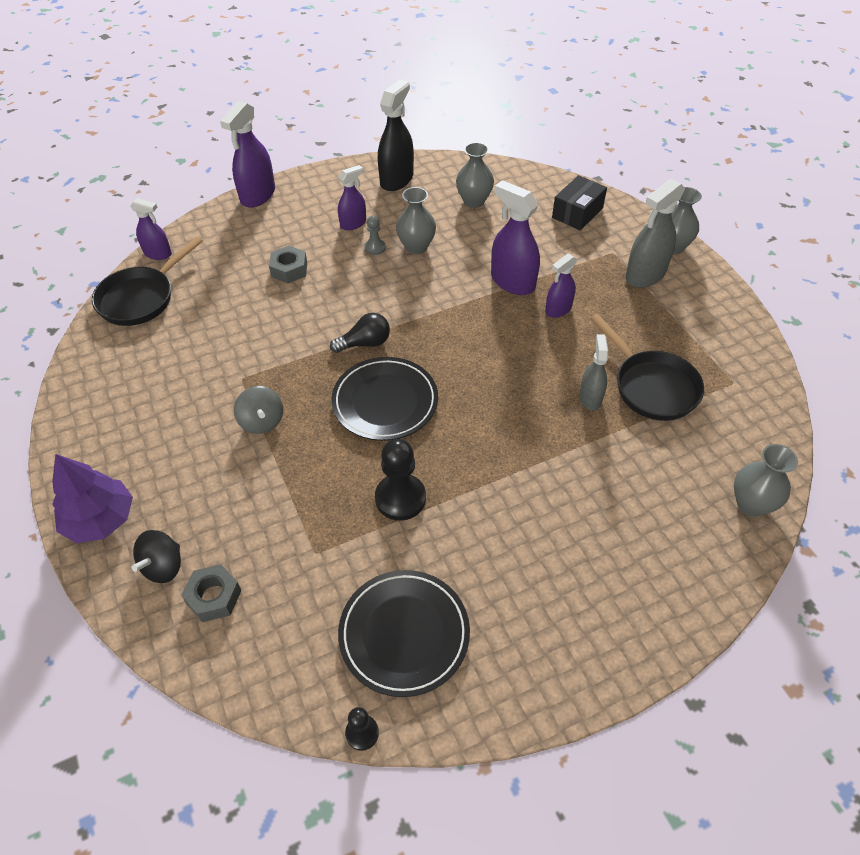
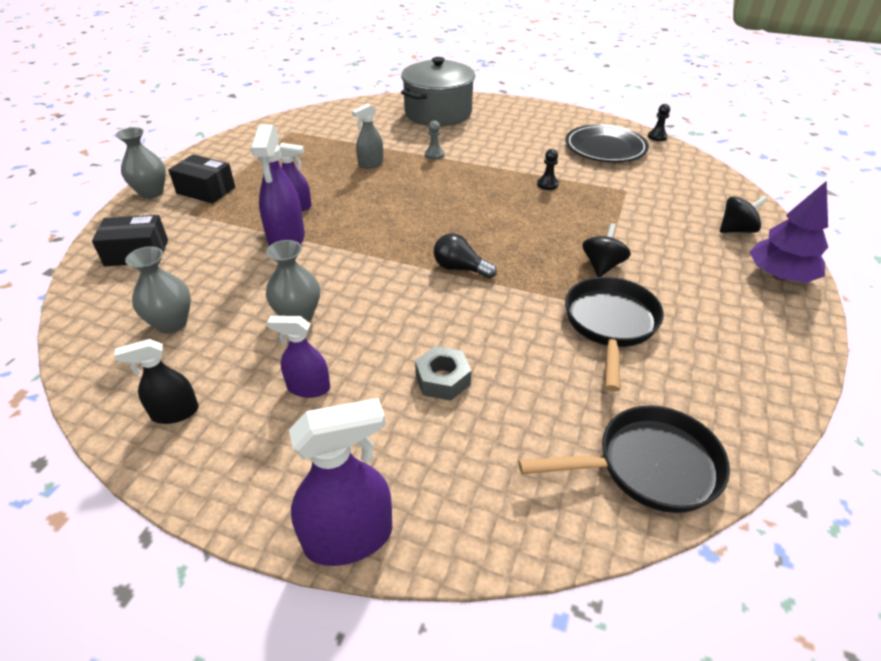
camera: 135 degrees left, 10 degrees down
purple spray bottle [130,198,172,260] -> none
grey nut [181,564,241,622] -> none
grey spinning top [234,386,283,434] -> black spinning top [582,223,631,277]
black plate [331,357,438,441] -> none
grey pawn [364,216,386,255] -> grey pawn moved to [425,121,444,160]
black pawn [375,439,426,521] -> black pawn [537,149,559,190], size x0.54
black spray bottle [378,79,414,191] -> black spray bottle [114,339,199,424], size x0.61
black pan [590,314,704,421] -> black pan moved to [565,277,664,391]
grey spray bottle [625,179,685,288] -> black box [168,155,235,204]
grey vase [734,444,798,517] -> none
none -> grey pot [401,57,475,126]

